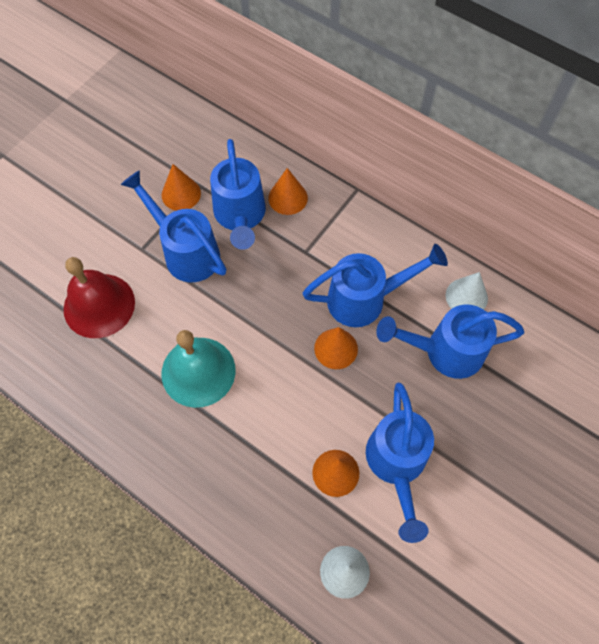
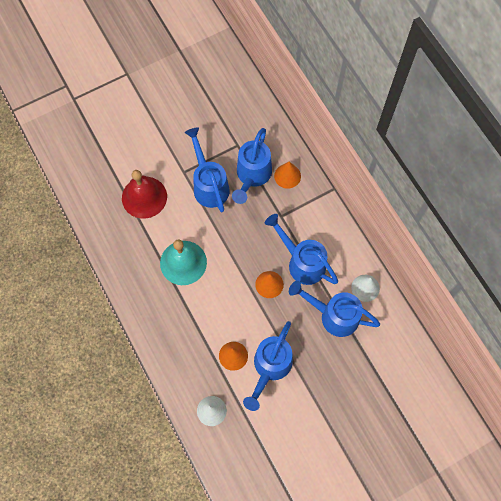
camera: 25 degrees right, 5 degrees up
orange cone [162,164,201,211] -> none
blue watering can [303,244,448,327] -> blue watering can turned 150 degrees counterclockwise [265,214,338,285]

